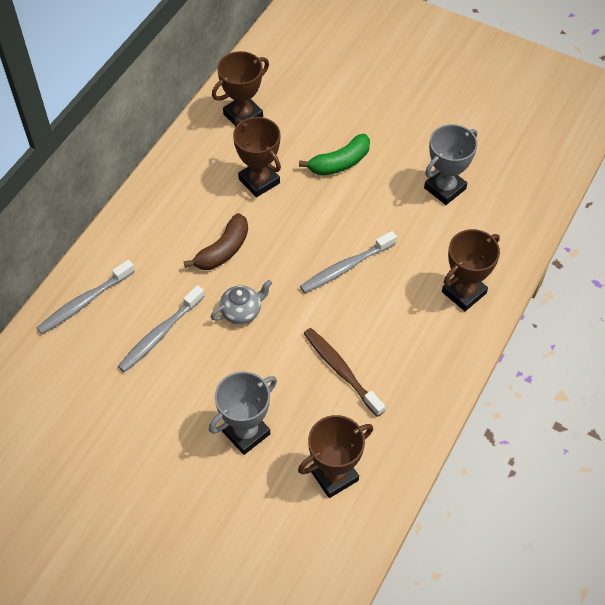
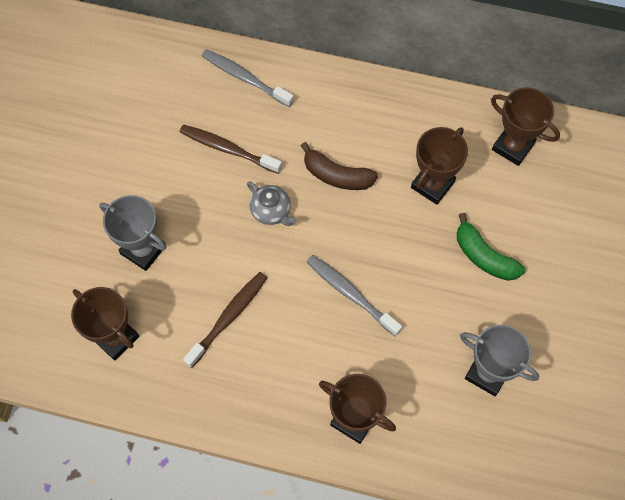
camera: 75 degrees right, 10 degrees up
grey toothbrush [118,285,205,372] -> brown toothbrush [180,124,282,174]

